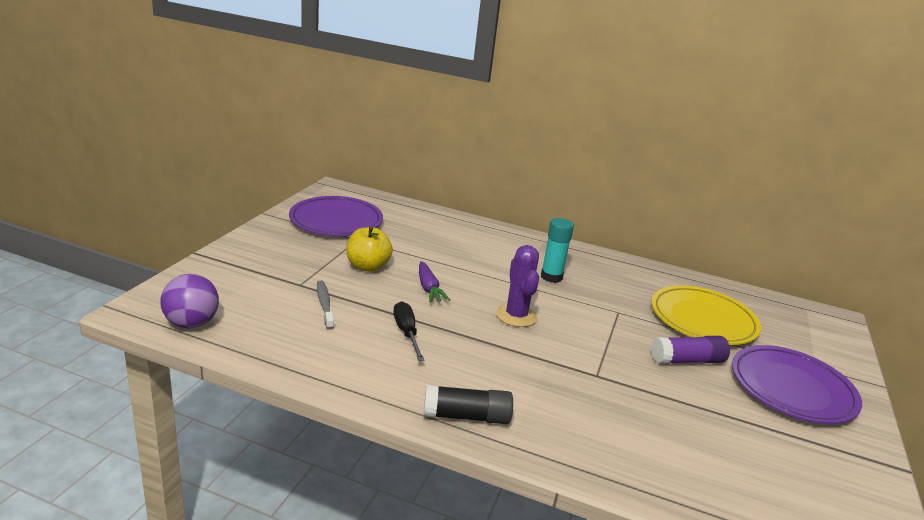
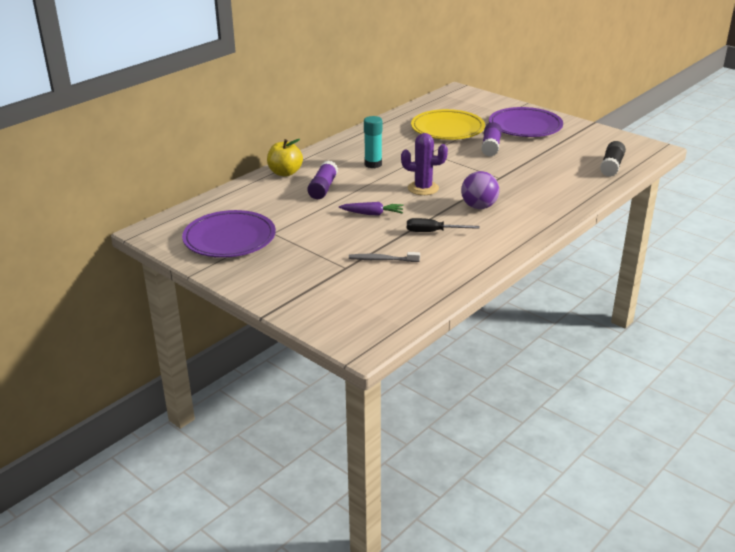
camera: 65 degrees left, 5 degrees up
purple ball [160,274,219,328] -> purple ball moved to [461,171,499,209]
yellow apple [346,226,393,272] -> yellow apple moved to [267,139,303,177]
black glue stick [423,385,513,424] -> black glue stick moved to [600,141,626,177]
none -> purple glue stick [307,161,338,199]

